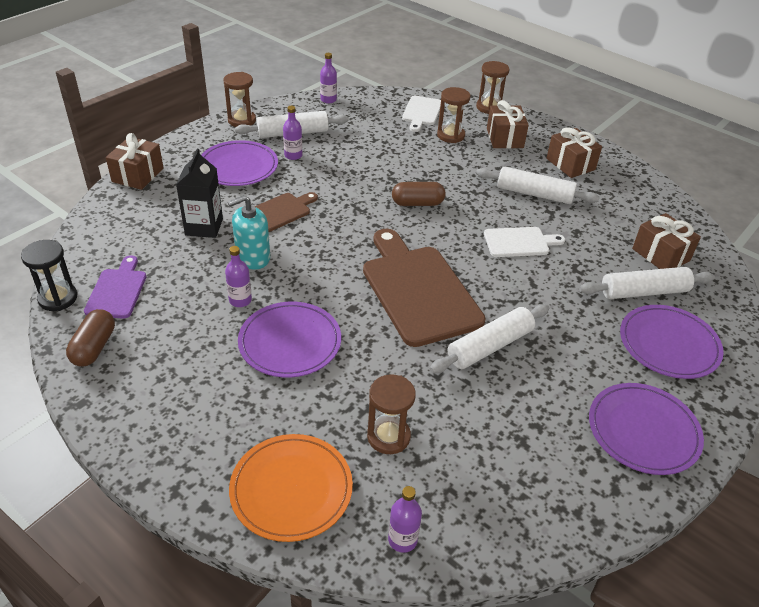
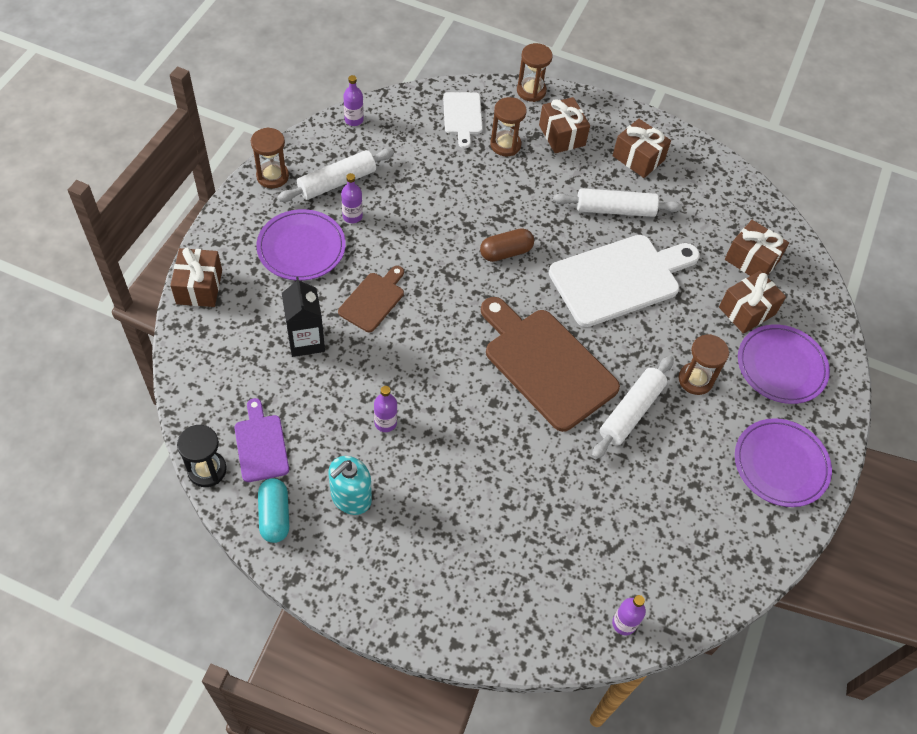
camera: 20 degrees left, 15 degrees up
brown capsule [66,309,115,367] -> turquoise capsule [258,478,289,543]
turquoise soap dispenser [228,195,270,269] -> turquoise soap dispenser moved to [328,456,372,515]
orange plate [229,434,353,542] -> none
purple plate [238,302,341,377] -> none
brown hourglass [367,374,416,454] -> brown hourglass moved to [679,334,729,395]
white cutting board [484,227,565,257] -> white cutting board [549,235,700,327], size x1.92
white rolling pin [579,267,715,299] -> brown gift [719,270,786,334]

